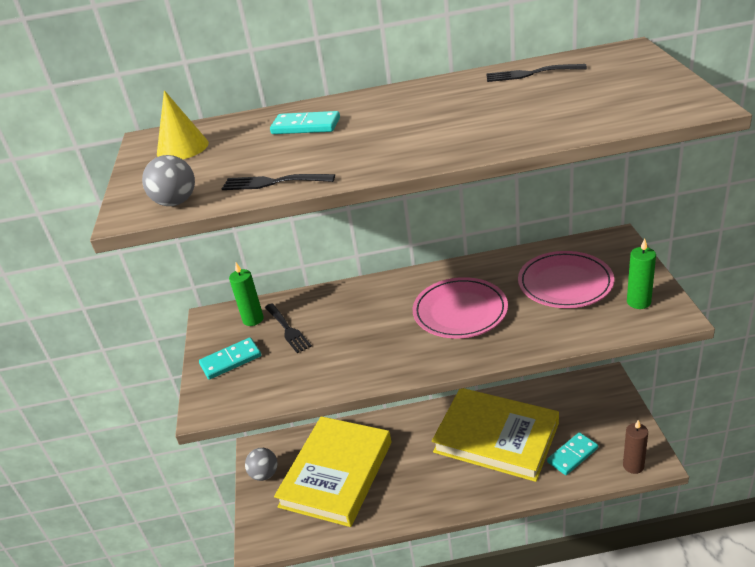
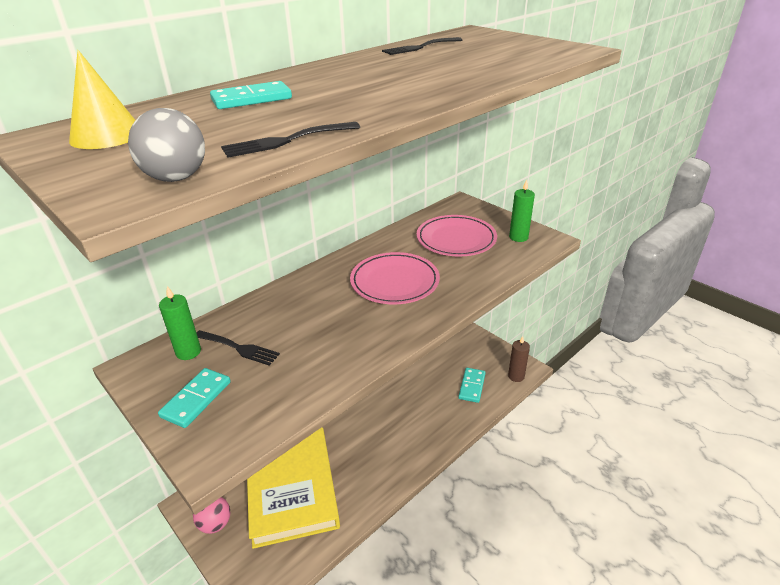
camera: 40 degrees left, 0 degrees up
grey ball [245,448,278,481] -> pink ball [193,497,230,534]
yellow book [432,388,559,482] -> none

